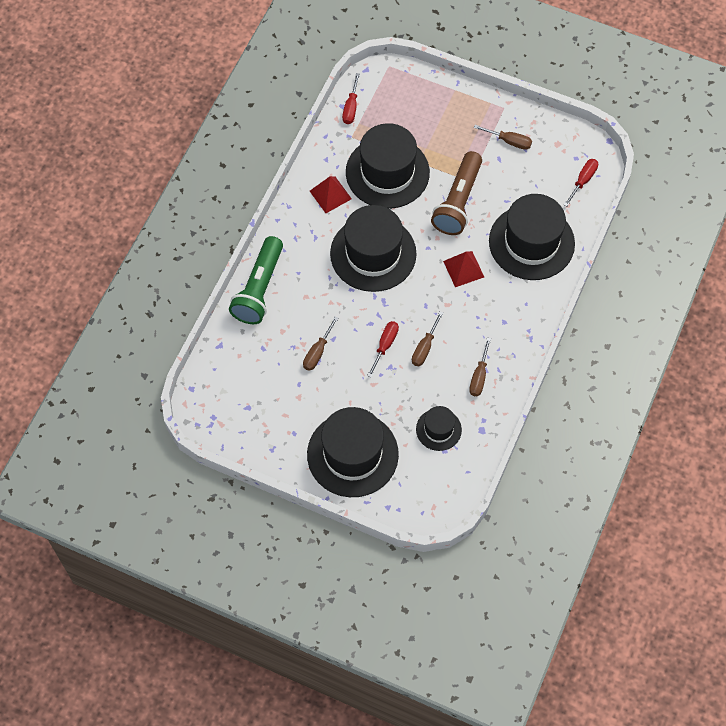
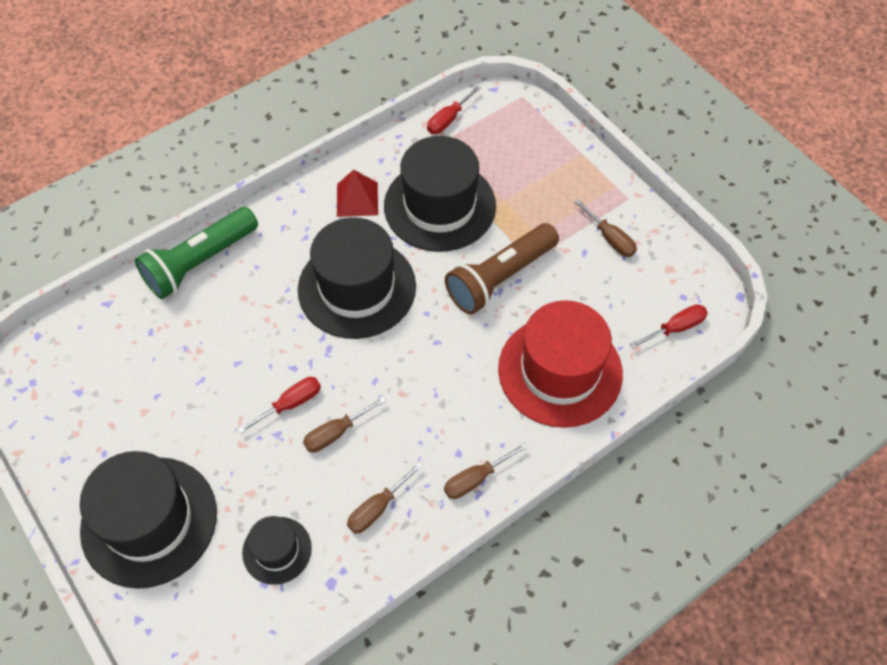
camera: 30 degrees right, 5 degrees down
brown screwdriver [303,316,338,371] -> brown screwdriver moved to [444,443,528,499]
red pyramid [443,251,484,287] -> none
black hat [489,194,575,280] -> red hat [498,300,623,428]

